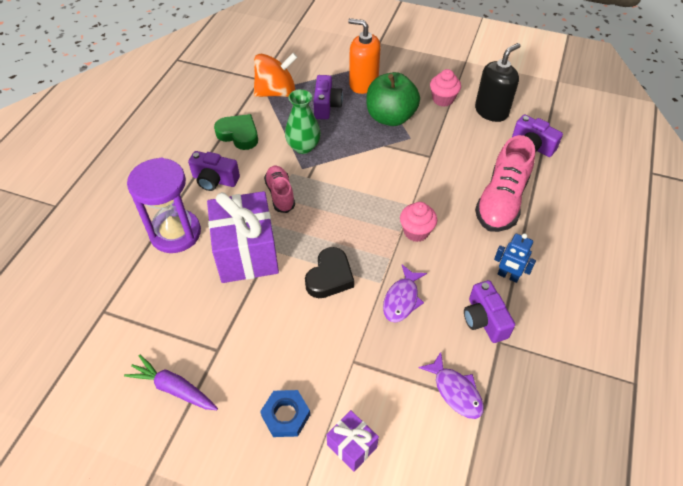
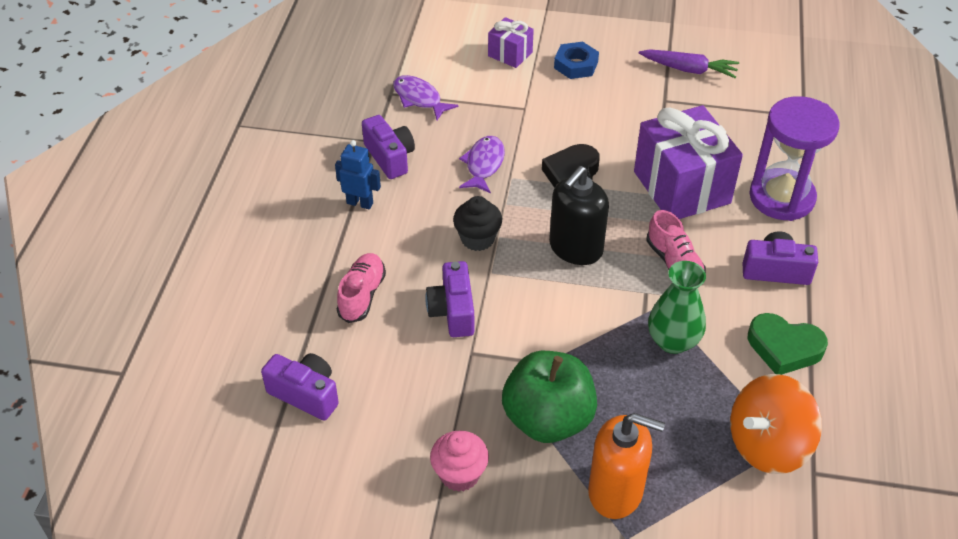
camera: 170 degrees right, 5 degrees down
purple camera [314,75,343,119] -> purple camera moved to [425,261,474,337]
pink cupcake [400,202,437,242] -> black cupcake [453,196,502,251]
black soap dispenser [475,43,520,122] -> black soap dispenser moved to [549,166,609,265]
pink shoe [475,135,535,232] -> pink shoe [337,253,386,323], size x0.59

